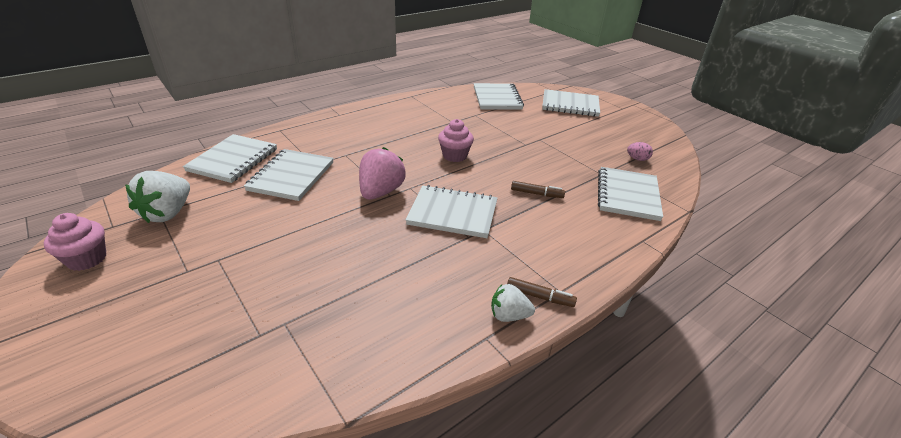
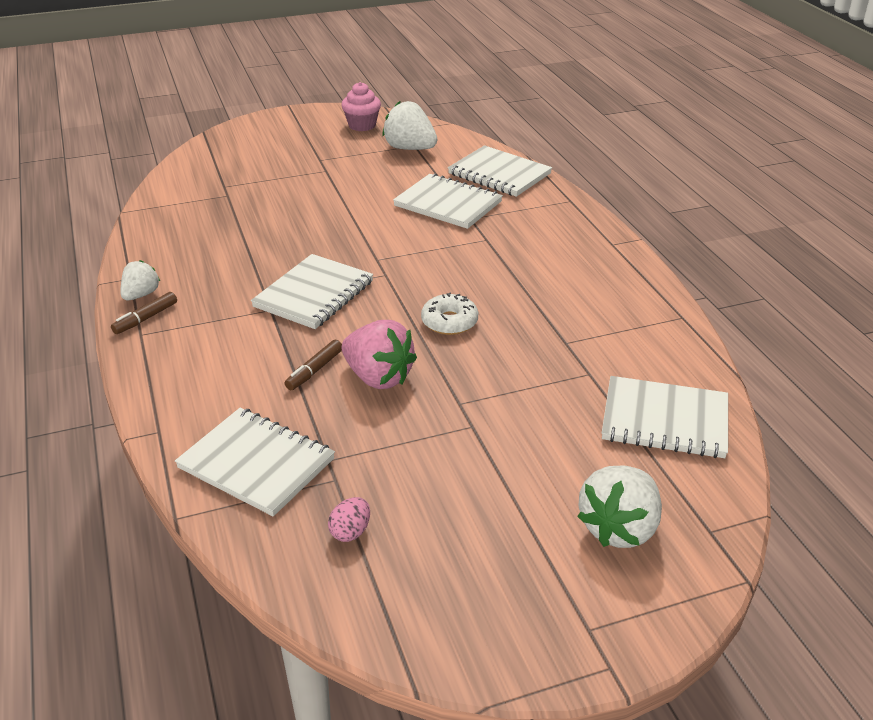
camera: 110 degrees right, 0 degrees up
pink strawberry [359,147,406,200] -> pink strawberry moved to [341,320,417,389]
pink cupcake [438,119,474,162] -> white donut [421,292,478,335]
white notebook [542,89,600,117] -> white strawberry [577,466,662,548]

